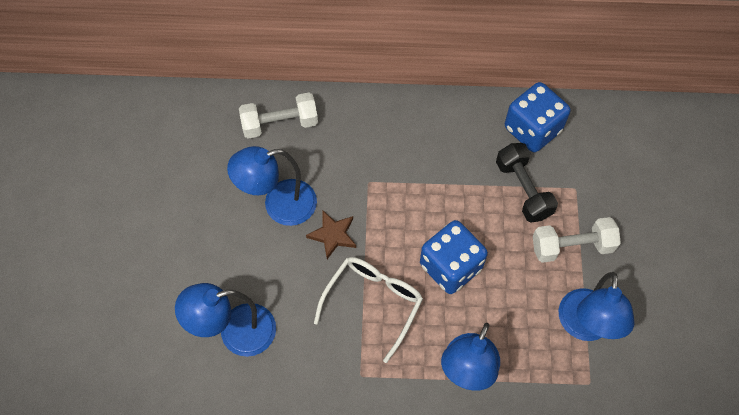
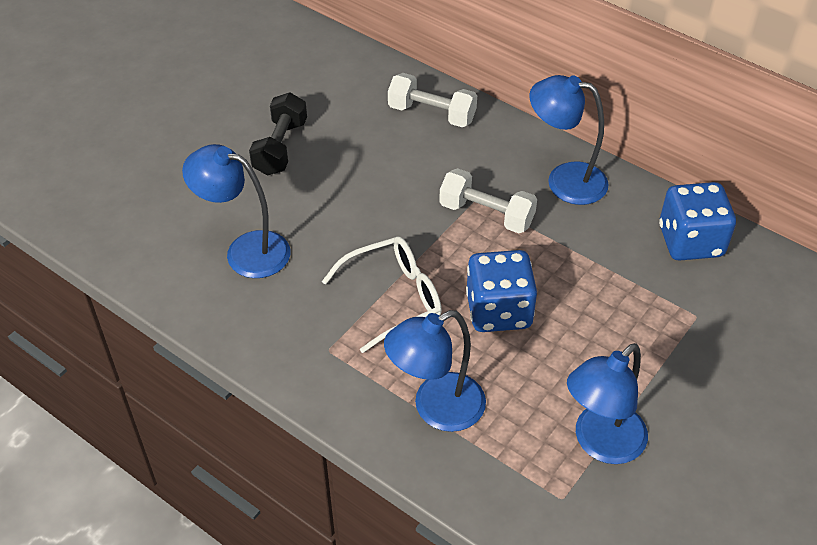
camera: 35 degrees right, 15 degrees down
blue lamp [227,146,317,226] -> blue lamp moved to [529,75,609,205]
brown star [306,211,356,259] -> none
black dumbbell [496,143,558,222] -> black dumbbell moved to [249,92,307,176]
white dumbbell [533,217,621,263] -> white dumbbell moved to [439,168,537,233]

